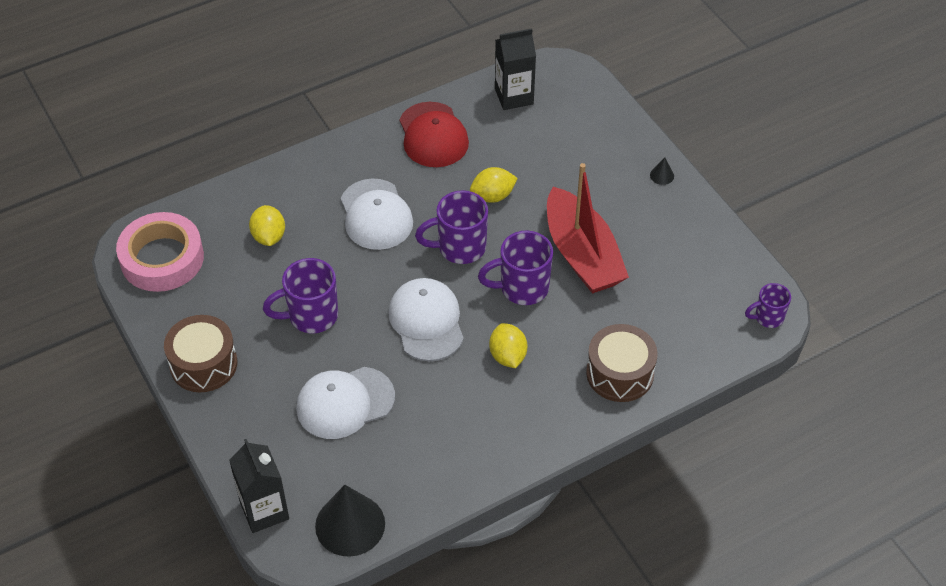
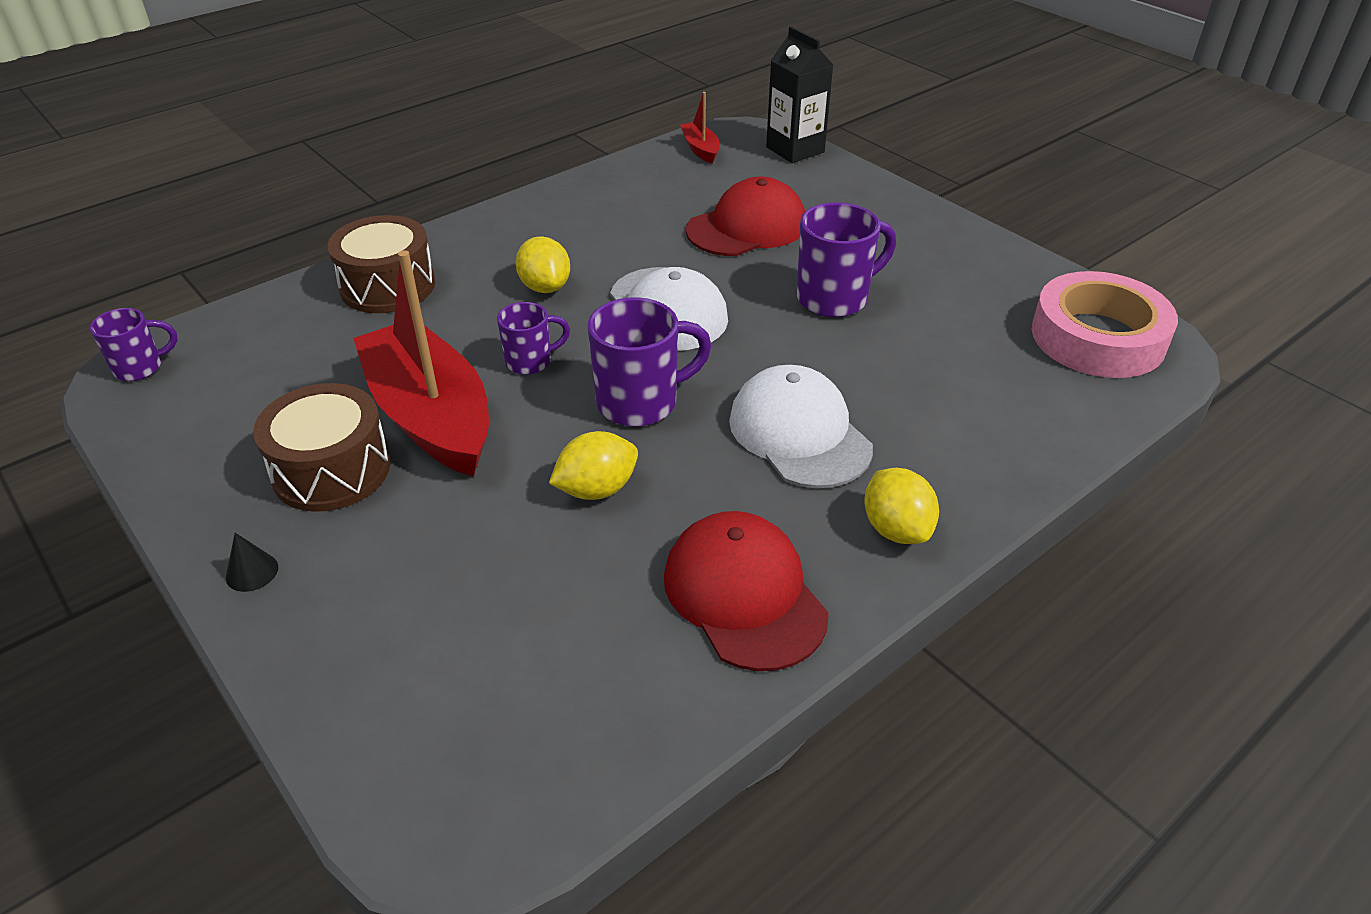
camera: 170 degrees right, 10 degrees down
brown drum [164,315,237,392] -> brown drum moved to [253,383,390,512]
yellow lemon [249,205,285,246] -> yellow lemon moved to [864,468,939,544]
white cap [296,367,395,439] -> red cap [686,176,805,256]
black cone [315,485,385,556] -> red boat [680,92,719,164]
purple mug [478,231,553,305] -> purple mug [497,302,570,375], size x0.60
black carton [495,28,536,110] -> none

